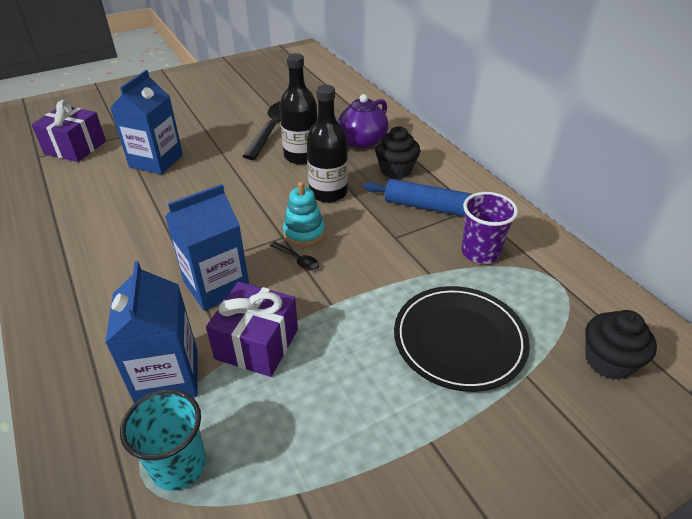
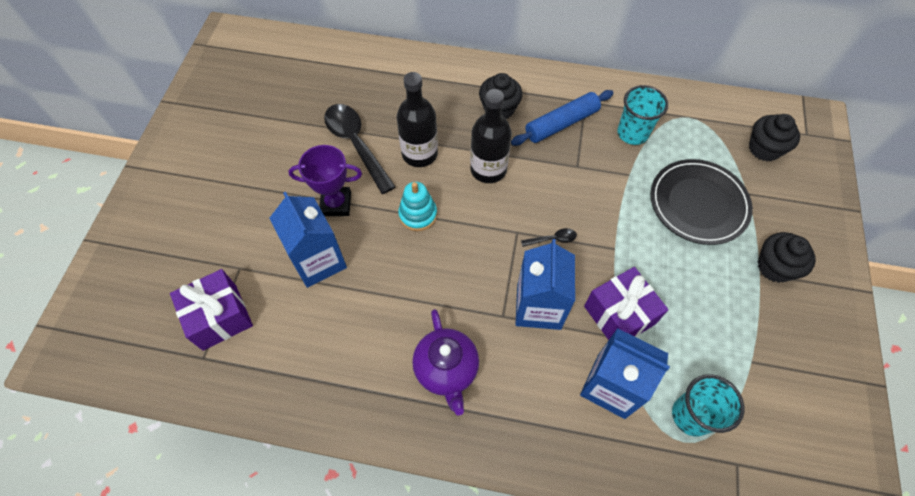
camera: 50 degrees left, 20 degrees up
turquoise stacking toy [283,182,325,246] -> turquoise stacking toy moved to [398,182,437,231]
purple teapot [337,94,388,149] -> purple teapot moved to [412,309,479,416]
purple cup [461,192,518,264] -> turquoise cup [617,85,668,145]
none -> purple trophy [288,145,362,216]
none -> black cupcake [757,232,816,283]

